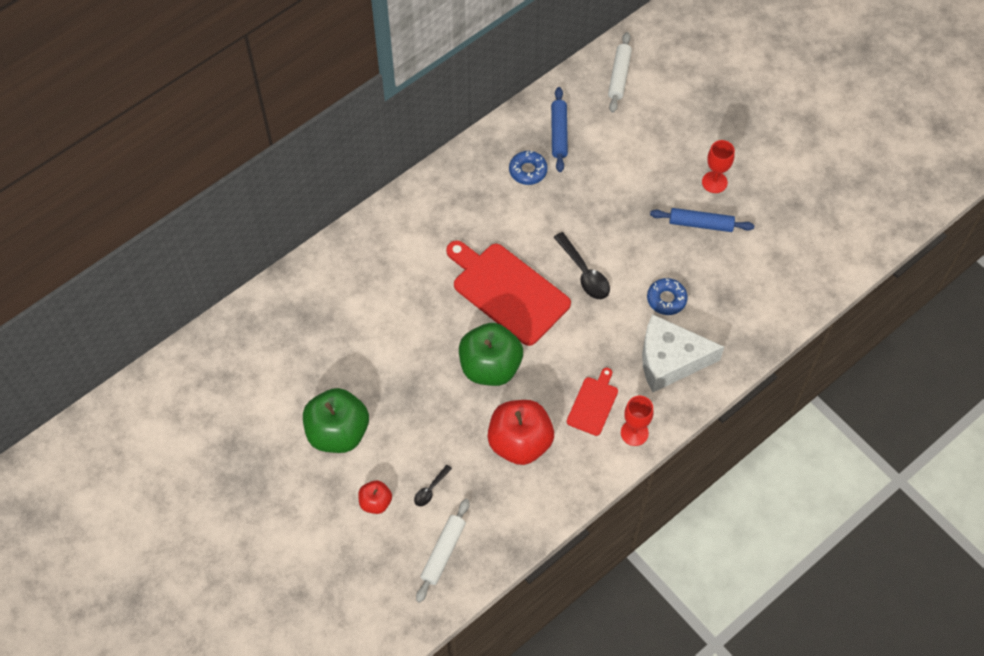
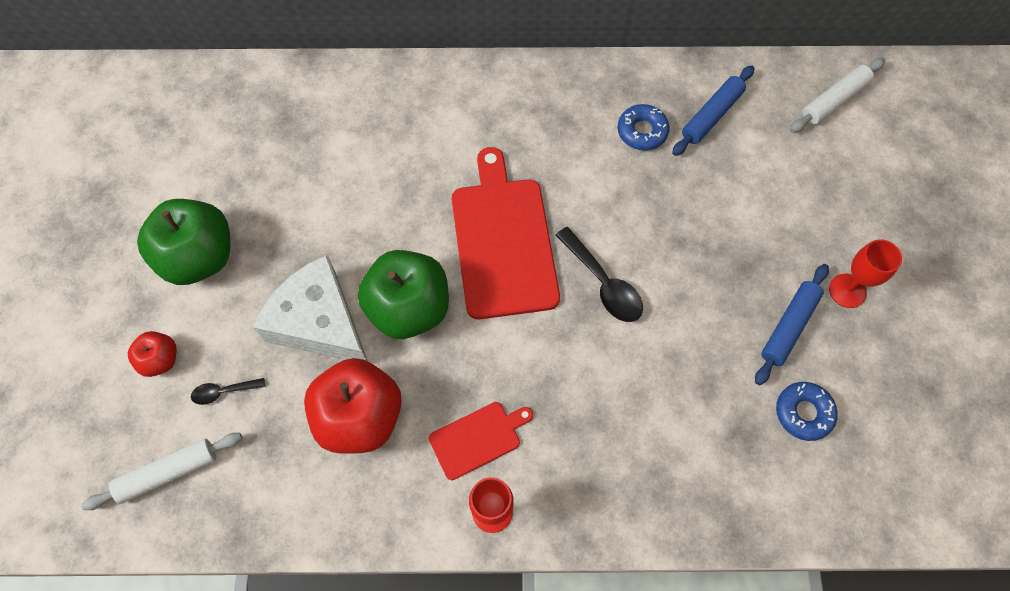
camera: 40 degrees right, 5 degrees up
black spoon [554,232,610,299] -> black spoon turned 45 degrees counterclockwise [556,227,643,322]
white cheese [642,314,724,393] -> white cheese moved to [253,255,368,362]
blue donut [647,278,688,315] -> blue donut moved to [776,382,838,441]
blue rolling pin [650,208,754,232] -> blue rolling pin turned 75 degrees clockwise [755,264,829,385]

